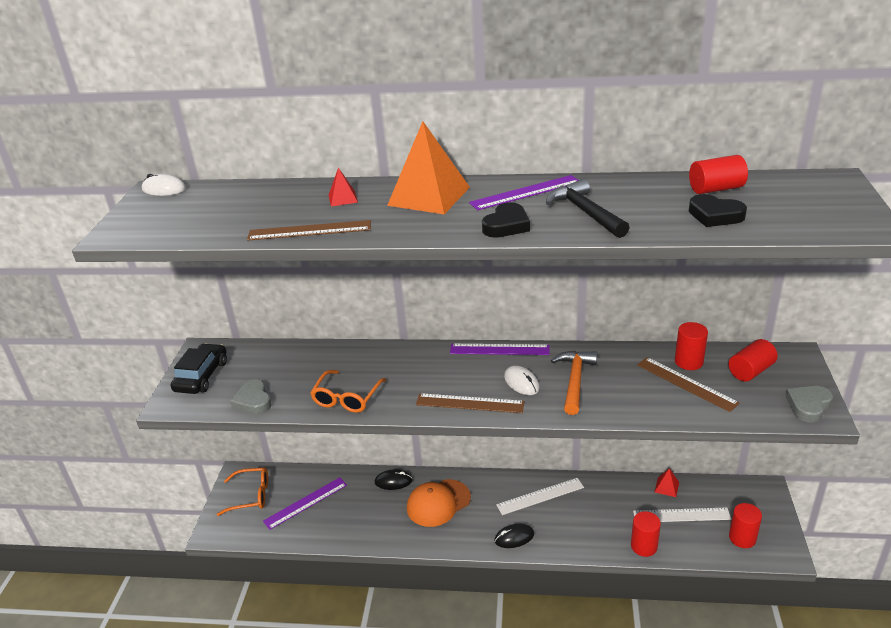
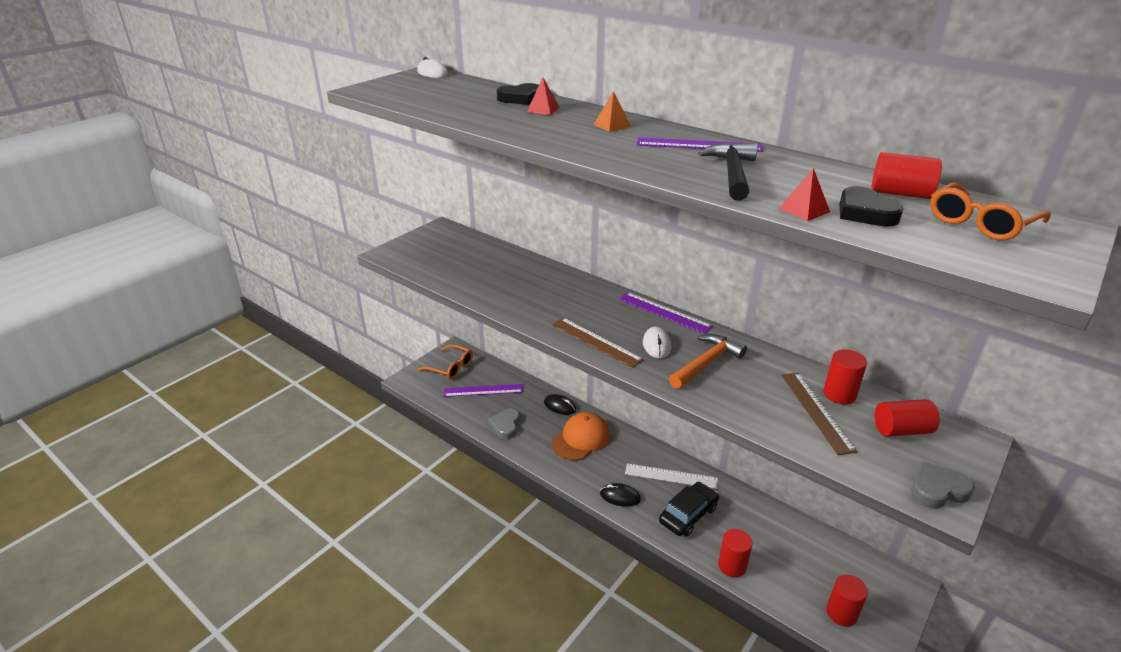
camera: 30 degrees right, 0 degrees up
black car [171,343,227,394] -> black car moved to [659,482,719,537]
grey heart [230,379,271,415] -> grey heart moved to [488,409,520,439]
brown ruler [247,220,371,241] -> none
orange glasses [310,370,386,413] -> orange glasses moved to [930,182,1051,240]
orange pyramid [387,121,470,214] -> orange pyramid [593,91,631,132], size x0.44
orange cap [407,479,471,527] -> orange cap turned 135 degrees clockwise [551,412,610,460]
black heart [482,202,530,238] -> black heart moved to [497,83,539,105]
white ruler [633,507,731,522] -> none
red pyramid [655,468,679,497] -> red pyramid moved to [779,168,830,221]

